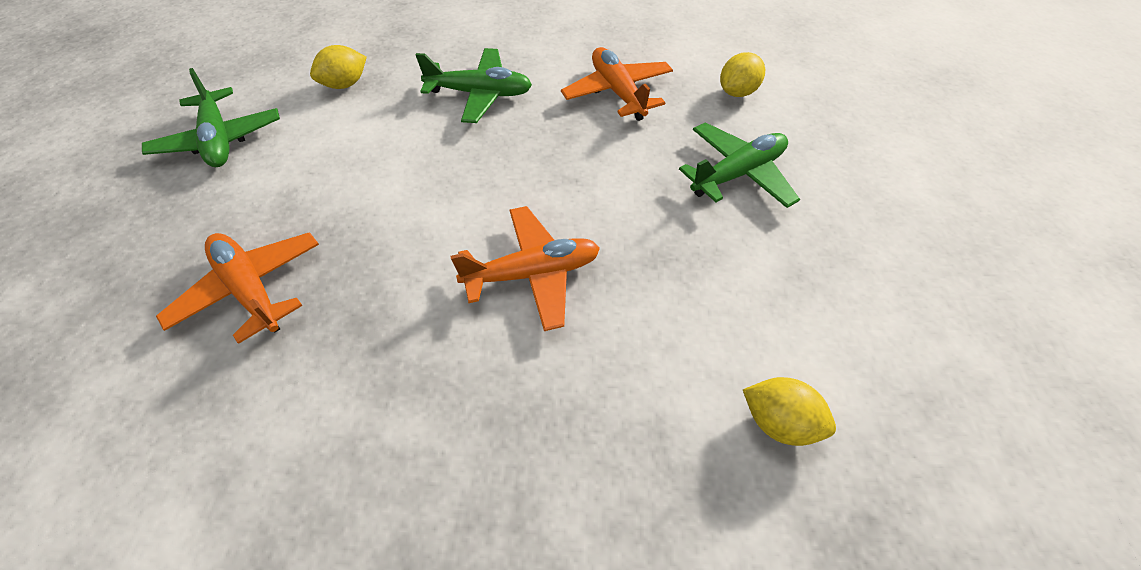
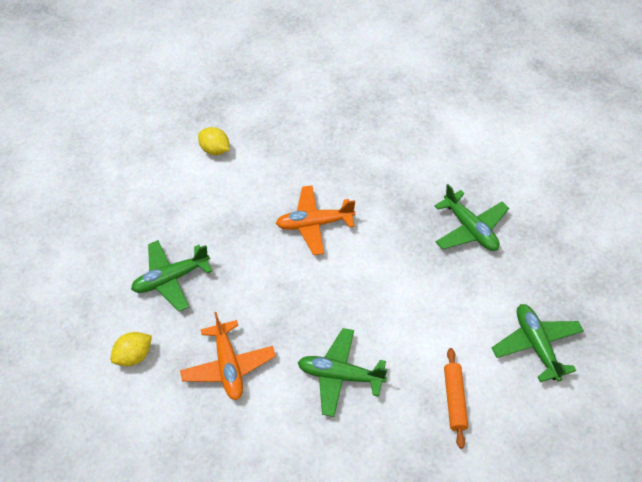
camera: 170 degrees left, 0 degrees up
orange plane [156,232,319,344] -> green plane [435,184,509,251]
yellow lemon [310,45,367,89] -> orange rolling pin [444,348,468,449]

